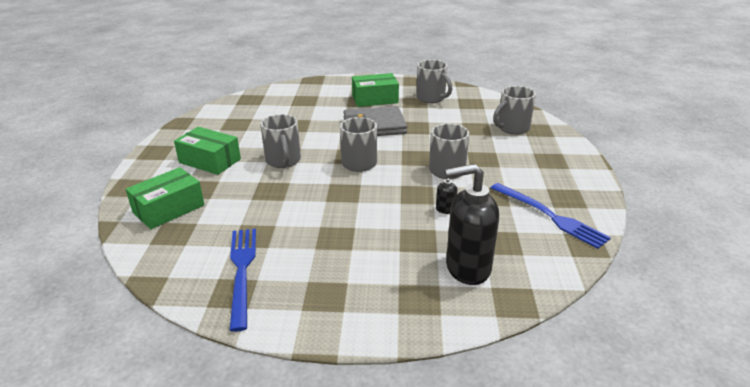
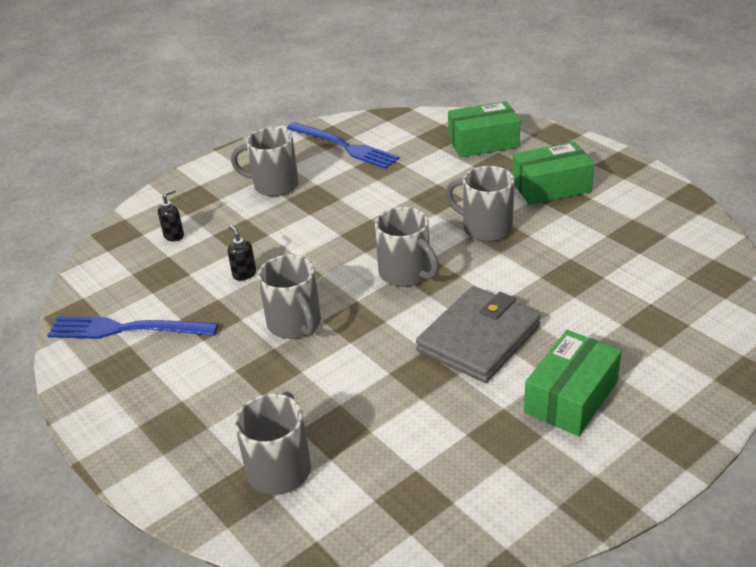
camera: 140 degrees right, 5 degrees up
green box [126,167,204,229] -> green box turned 75 degrees clockwise [448,101,521,157]
grey mug [416,60,452,103] -> grey mug moved to [231,127,299,196]
black soap dispenser [445,164,499,285] -> black soap dispenser [158,189,184,241], size x0.41

